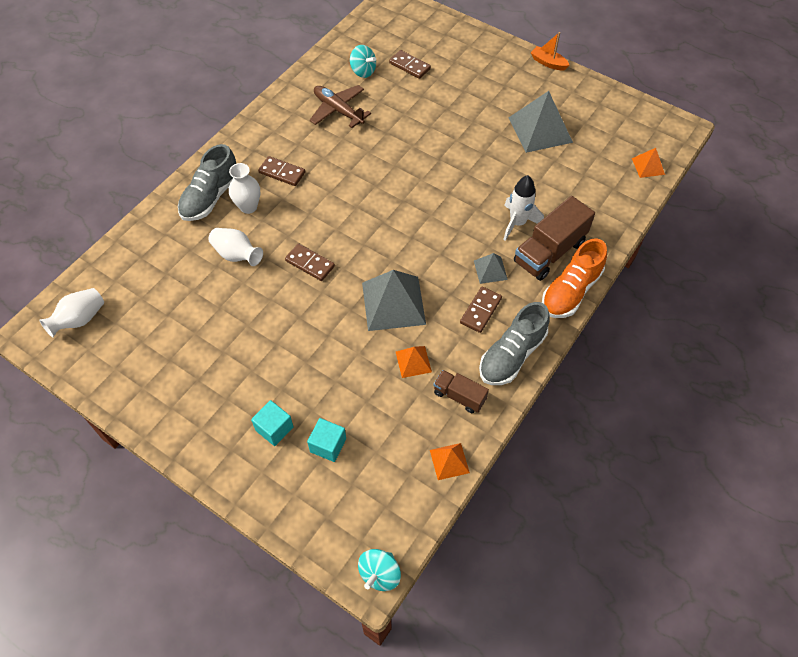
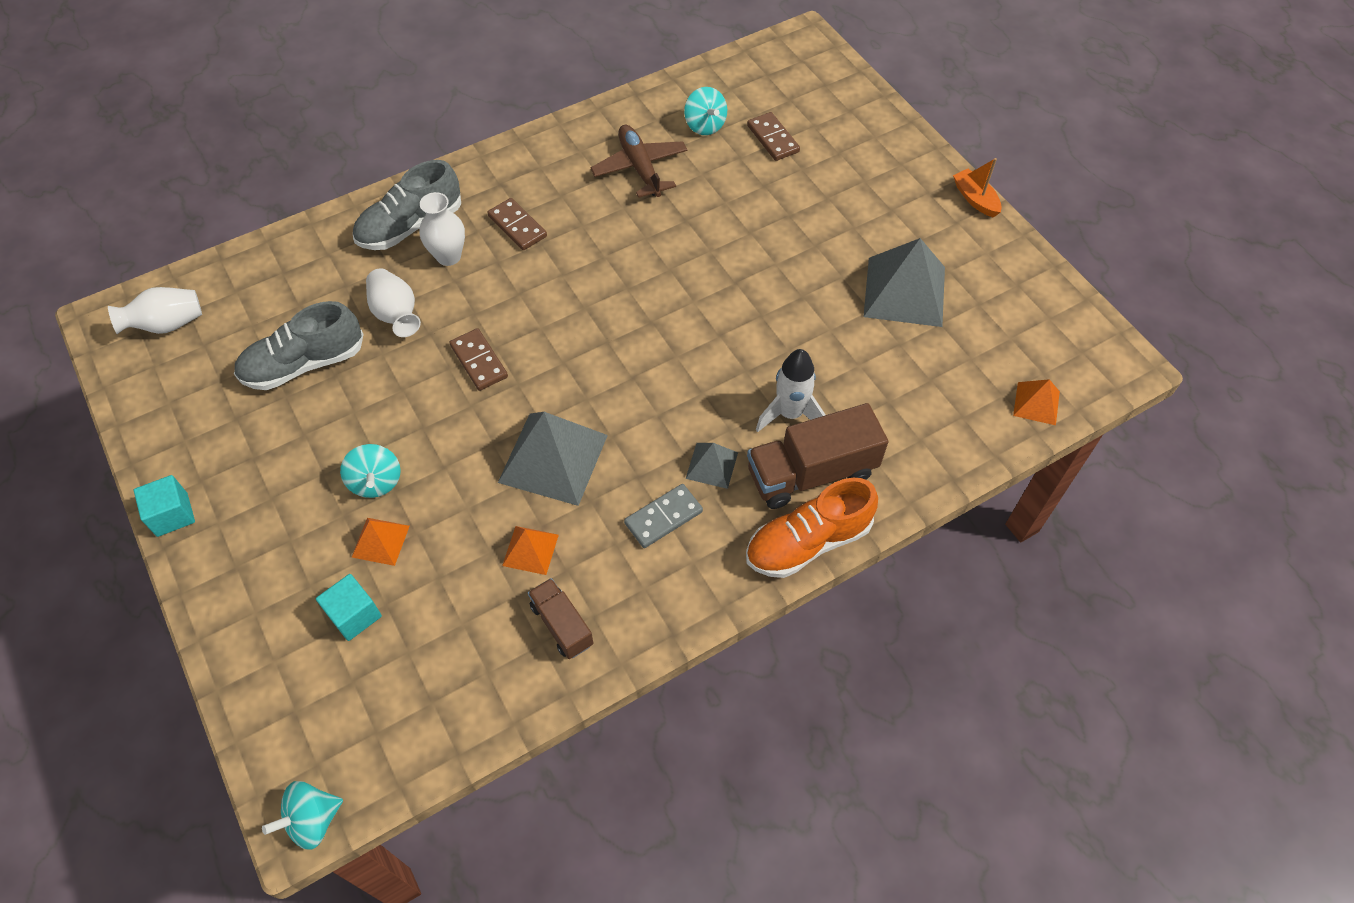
camera: 25 degrees right, 0 degrees up
turquoise cube [251,400,294,446] -> turquoise cube moved to [134,475,195,537]
orange pyramid [430,443,470,480] -> orange pyramid moved to [352,518,410,566]
brown domino [460,287,502,333] -> grey domino [624,484,703,548]
grey shoe [479,302,549,385] -> grey shoe moved to [234,301,364,390]
none -> turquoise spinning top [340,444,401,498]

